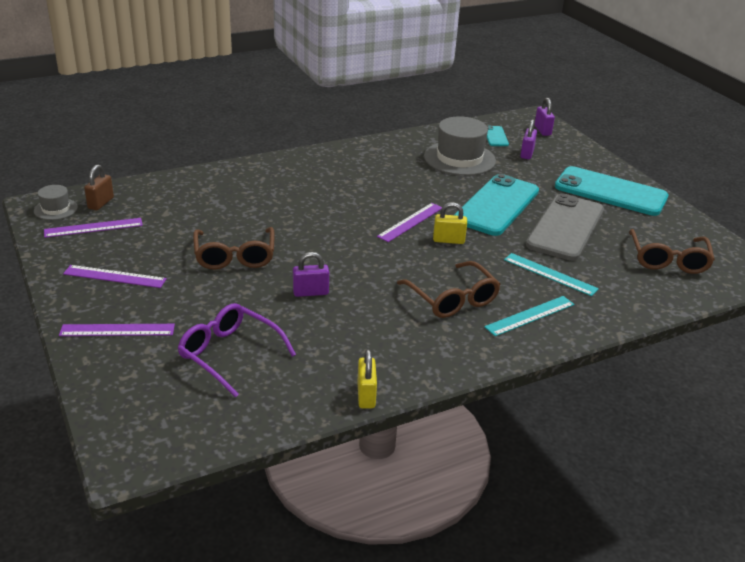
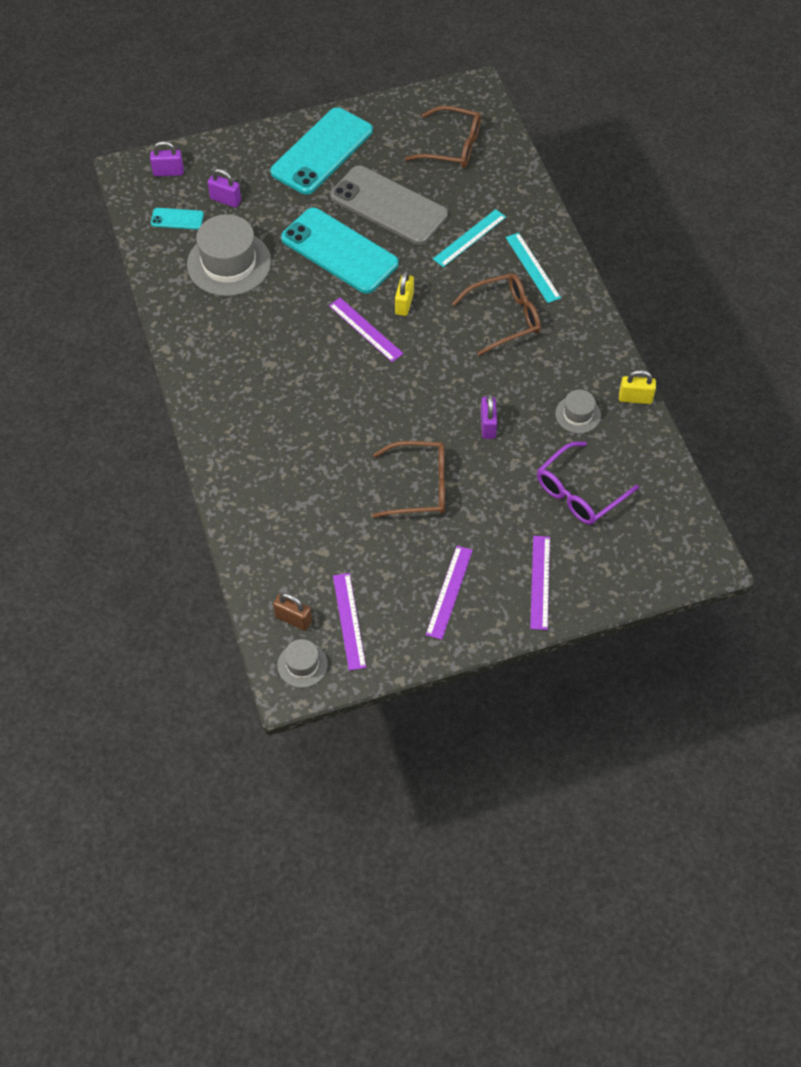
camera: 80 degrees left, 25 degrees up
none -> grey hat [555,390,601,434]

